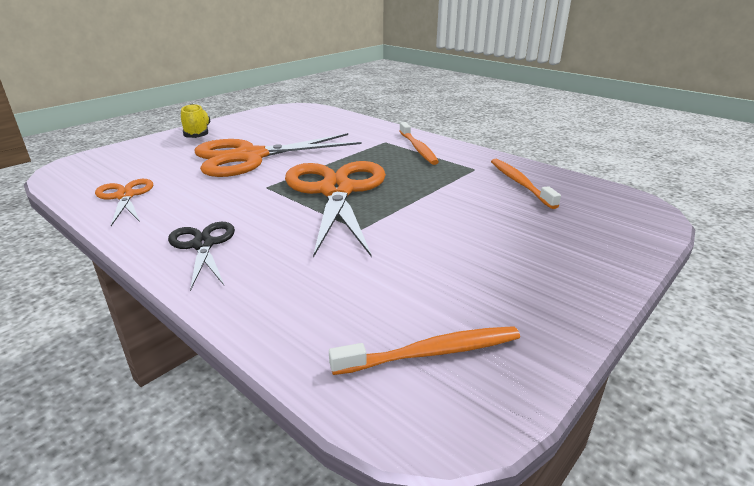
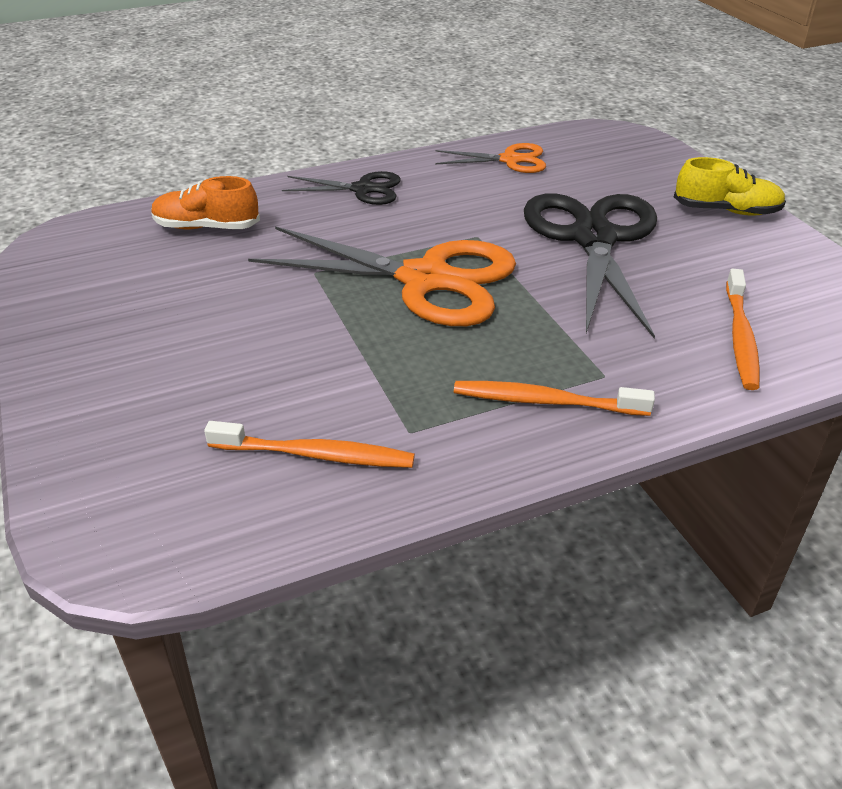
camera: 115 degrees right, 10 degrees up
orange scissors [194,133,361,177] -> black scissors [524,193,657,339]
orange toothbrush [329,326,520,375] -> orange toothbrush moved to [726,269,760,390]
none -> orange shoe [151,176,260,229]

